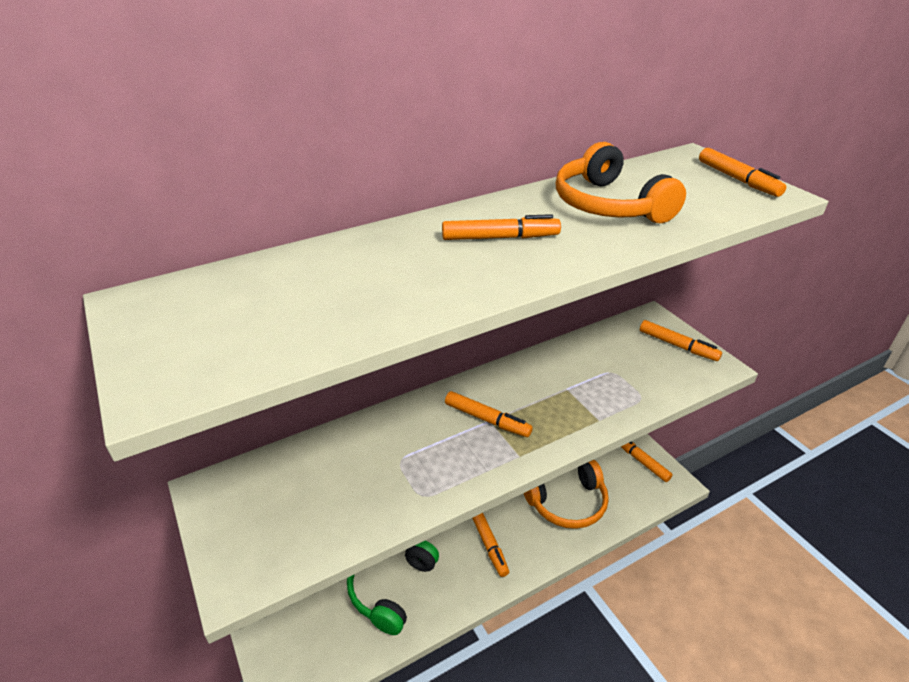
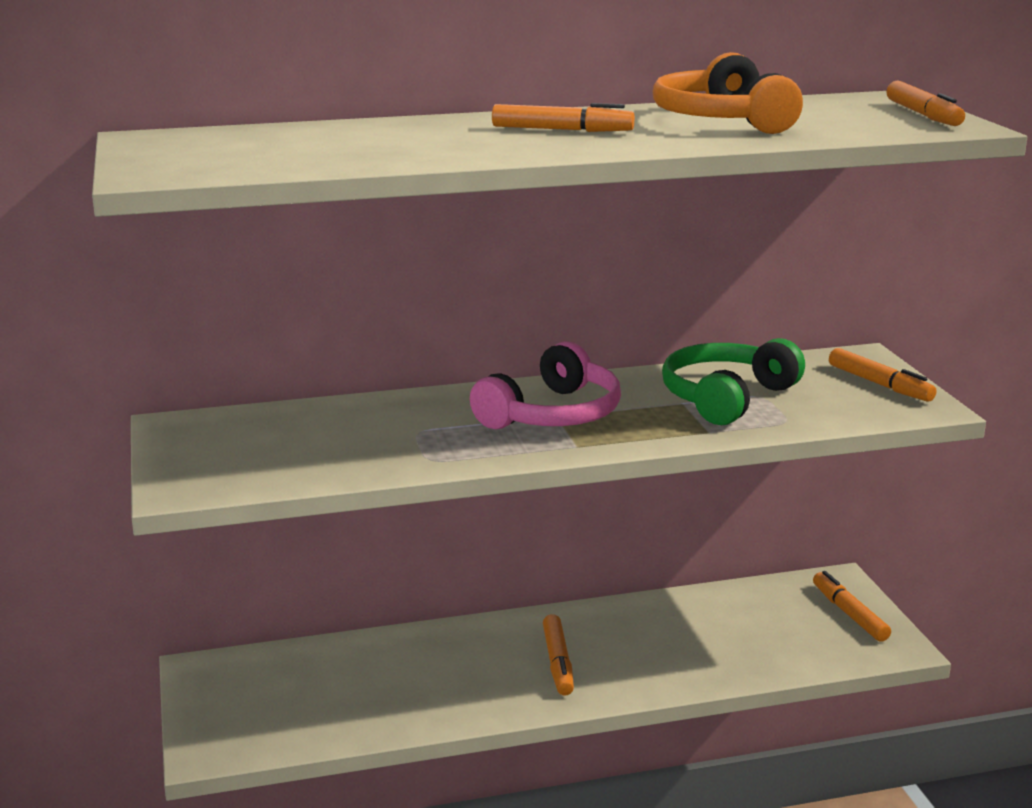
camera: 15 degrees right, 15 degrees down
green headphones [347,540,439,635] -> green headphones moved to [662,338,805,425]
orange marker [445,391,533,437] -> pink headphones [470,341,621,429]
orange headphones [524,460,609,529] -> none

